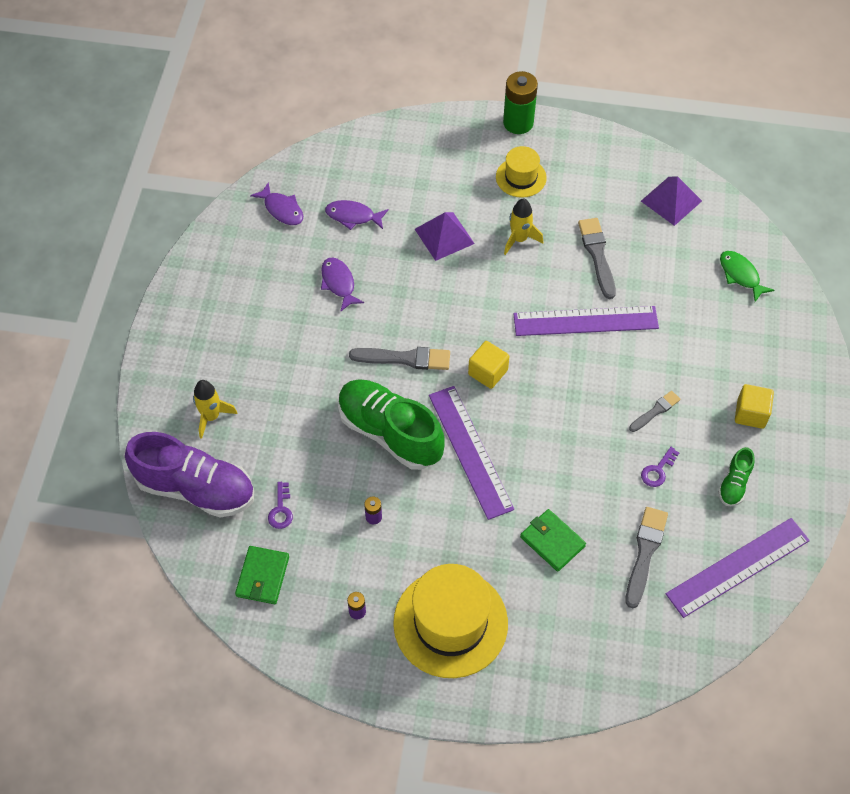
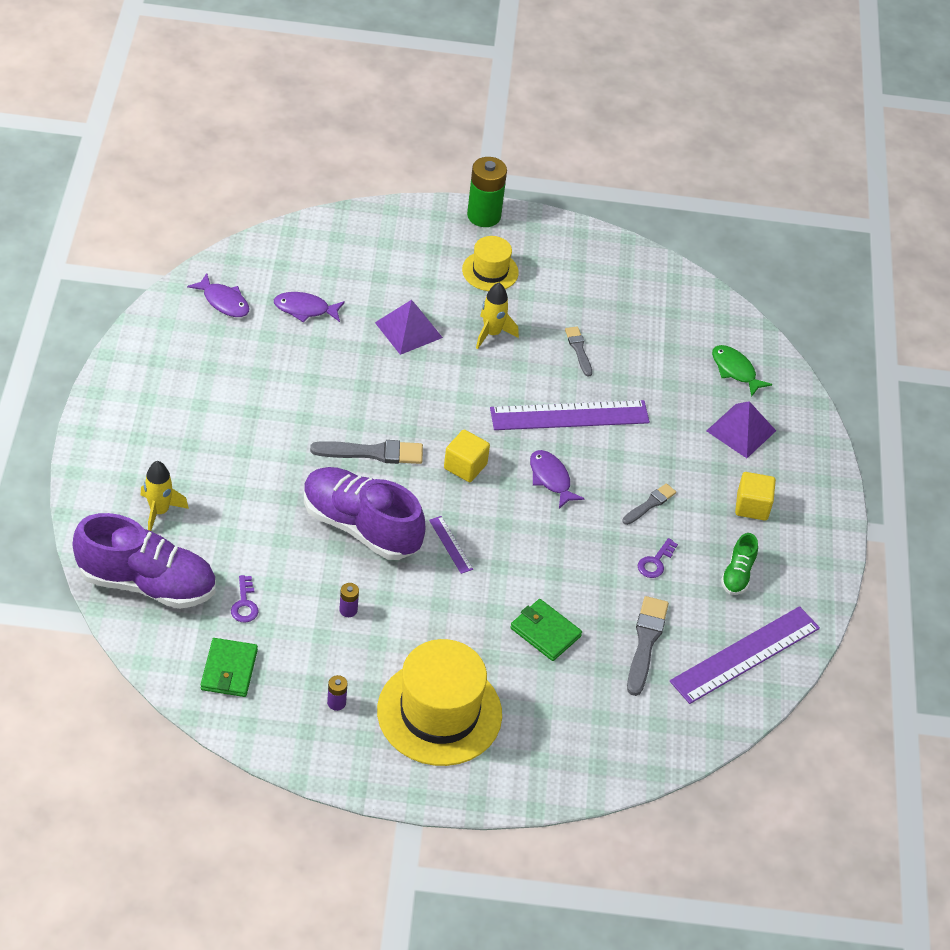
camera: 10 degrees left, 10 degrees down
purple fish [321,257,364,311] -> purple fish moved to [530,450,585,509]
green shoe [338,379,445,470] -> purple shoe [304,467,425,560]
purple ruler [429,386,514,520] -> purple ruler [429,516,473,574], size x0.44
grey brush [578,218,616,299] -> grey brush [565,326,592,377], size x0.61
purple pyramid [641,176,702,226] -> purple pyramid moved to [706,401,776,458]

